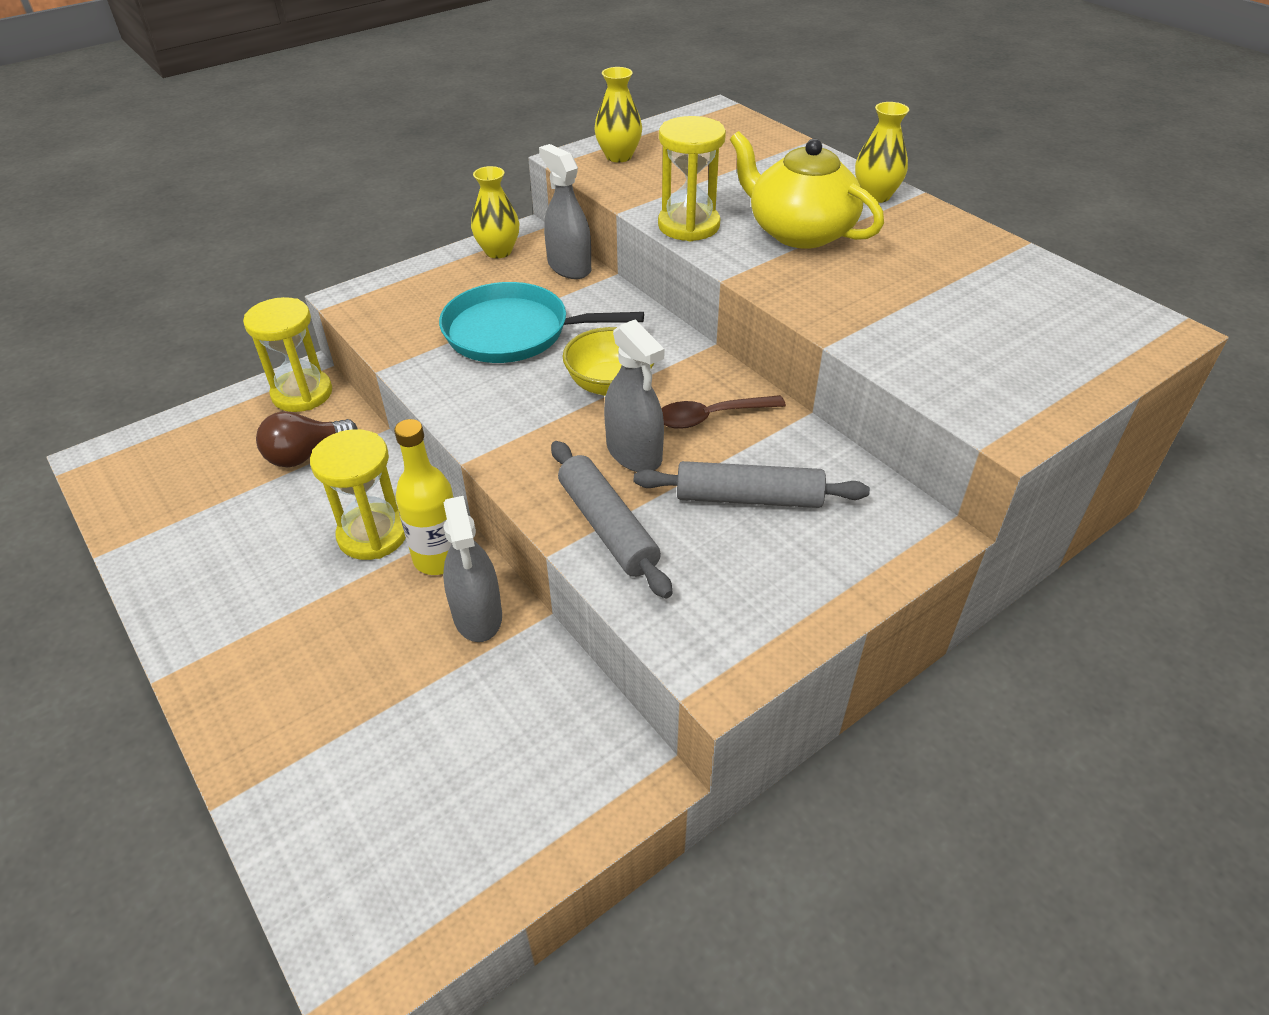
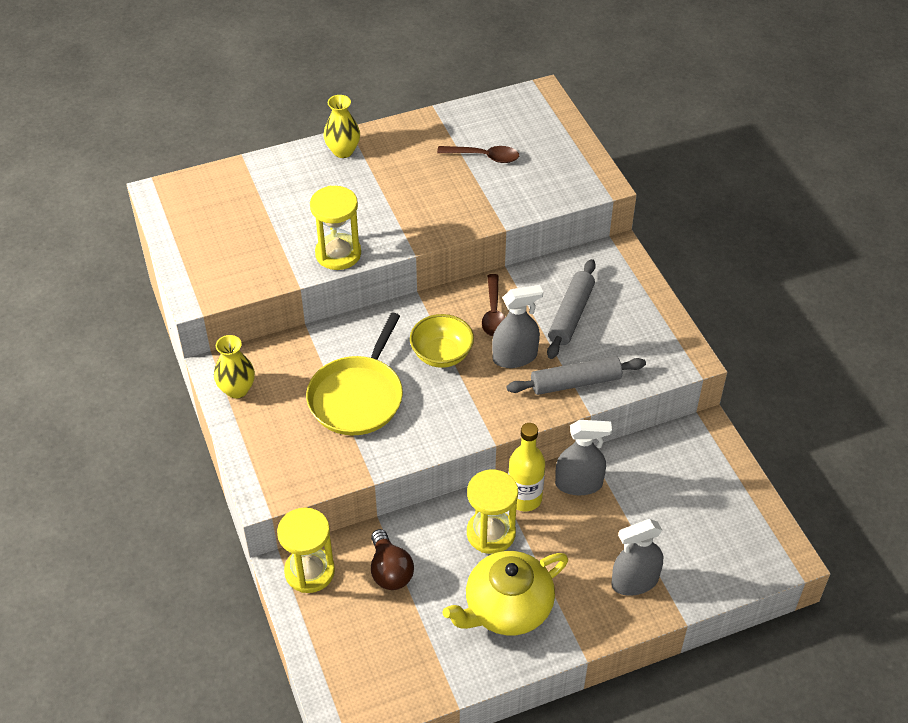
camera: 75 degrees left, 5 degrees up
turquoise pan [439,282,644,363] -> yellow pan [306,313,403,435]
grey spray bottle [539,144,591,279] -> grey spray bottle moved to [611,519,663,596]
yellow vase [594,67,642,162] -> none
yellow teapot [730,131,884,249] -> yellow teapot moved to [443,551,568,635]
none -> brown spoon [437,146,519,163]

